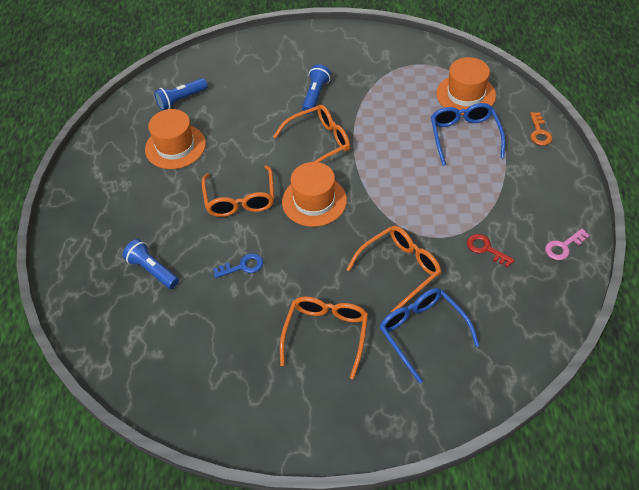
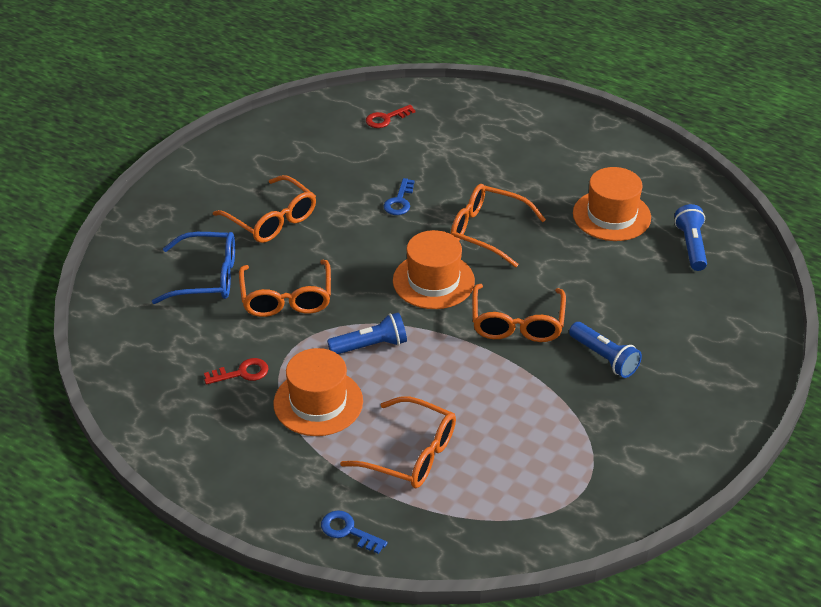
camera: 120 degrees right, 10 degrees down
blue flashlight [122,239,179,289] -> blue flashlight moved to [327,312,407,354]
blue glasses [431,103,505,166] -> orange glasses [340,396,456,488]
orange hat [436,57,496,115] -> orange hat moved to [273,348,363,436]
orange key [530,112,552,145] -> blue key [321,510,388,554]
pink key [545,229,590,260] -> none
none -> red key [366,105,416,128]

